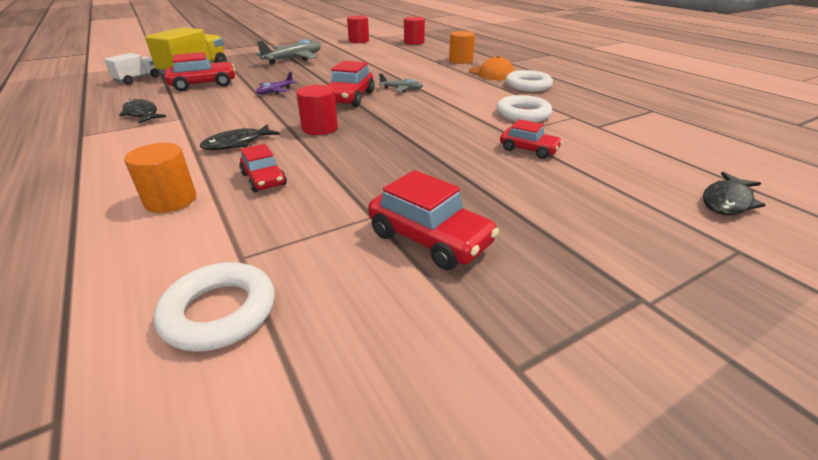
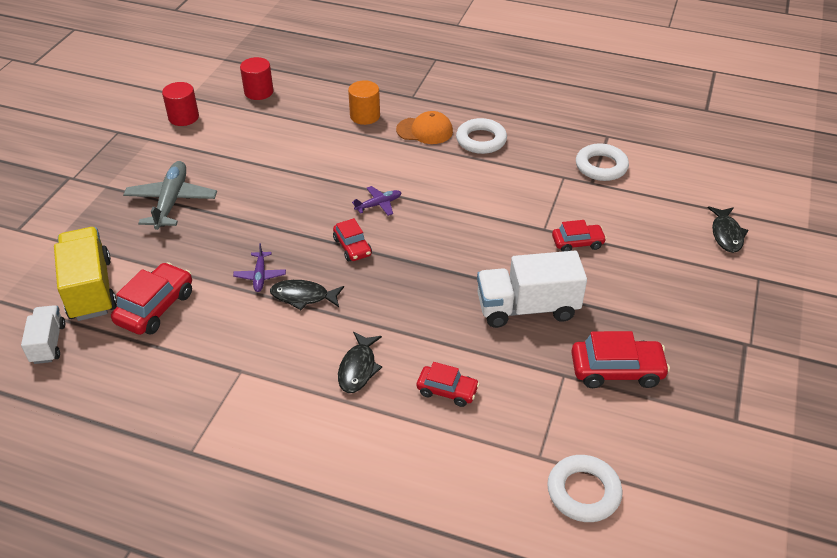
camera: 40 degrees left, 10 degrees up
black fish [119,99,166,123] -> black fish moved to [270,280,344,310]
orange cylinder [124,143,196,213] -> none
red cylinder [296,85,338,135] -> none
red car [327,61,375,107] -> red car [333,218,372,261], size x0.63
grey plane [379,73,423,92] -> purple plane [352,186,402,216]
white ring [496,95,552,122] -> white ring moved to [576,143,629,181]
none -> white truck [477,251,587,328]

